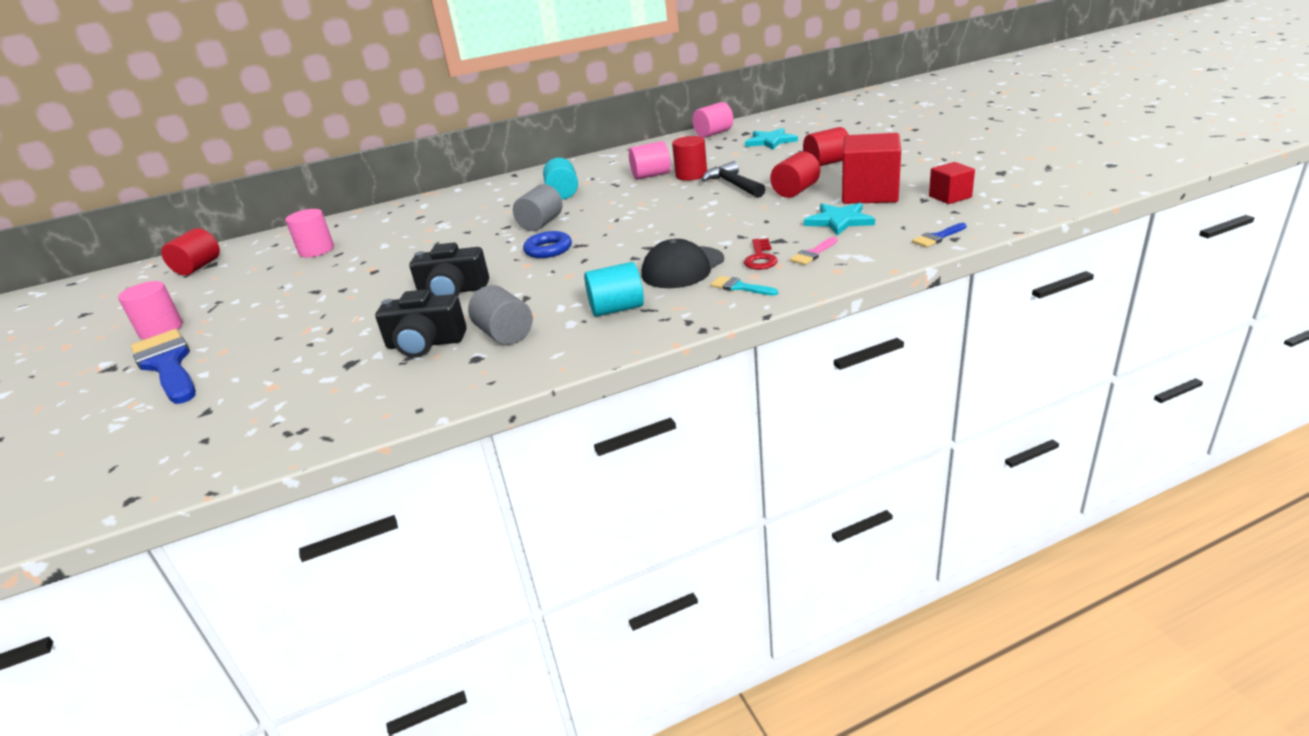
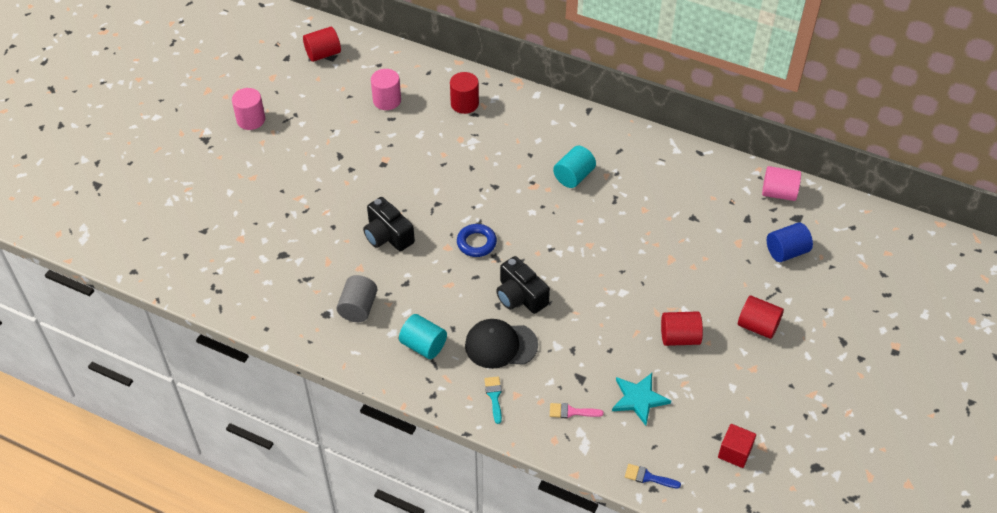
camera: 45 degrees right, 20 degrees up
blue brush [131,329,196,404] -> none
black camera [375,290,467,357] -> black camera moved to [496,256,550,314]
grey cylinder [513,184,563,231] -> none
pink cylinder [629,141,671,180] -> none
red cylinder [672,136,707,181] -> red cylinder moved to [450,72,479,114]
black hammer [702,161,765,198] -> none
red key [744,238,778,270] -> none
turquoise star [745,128,798,150] -> blue cylinder [767,222,813,262]
red cube [842,133,901,204] -> none

